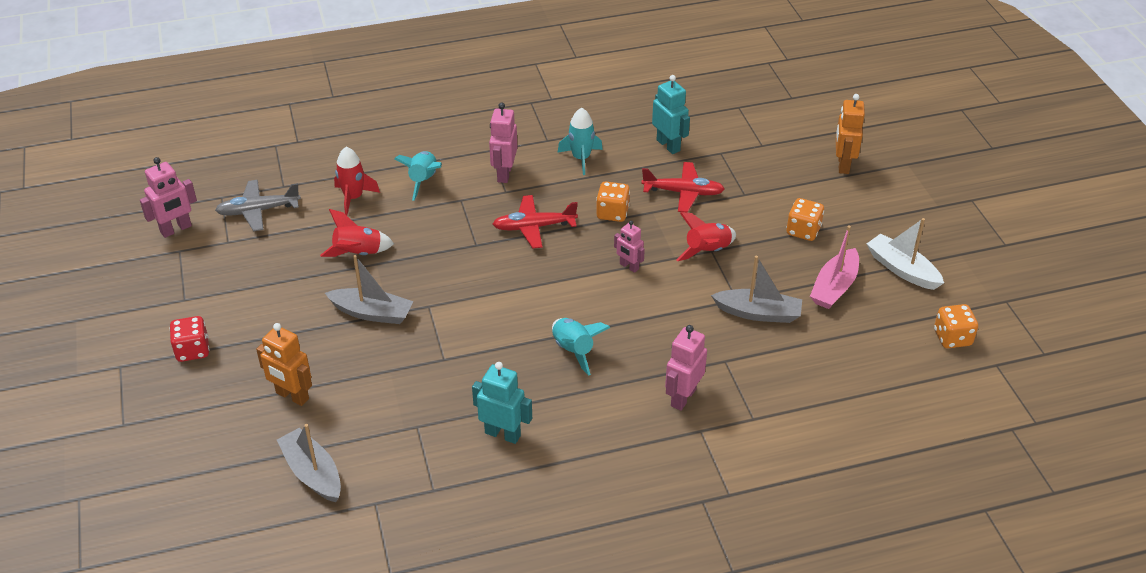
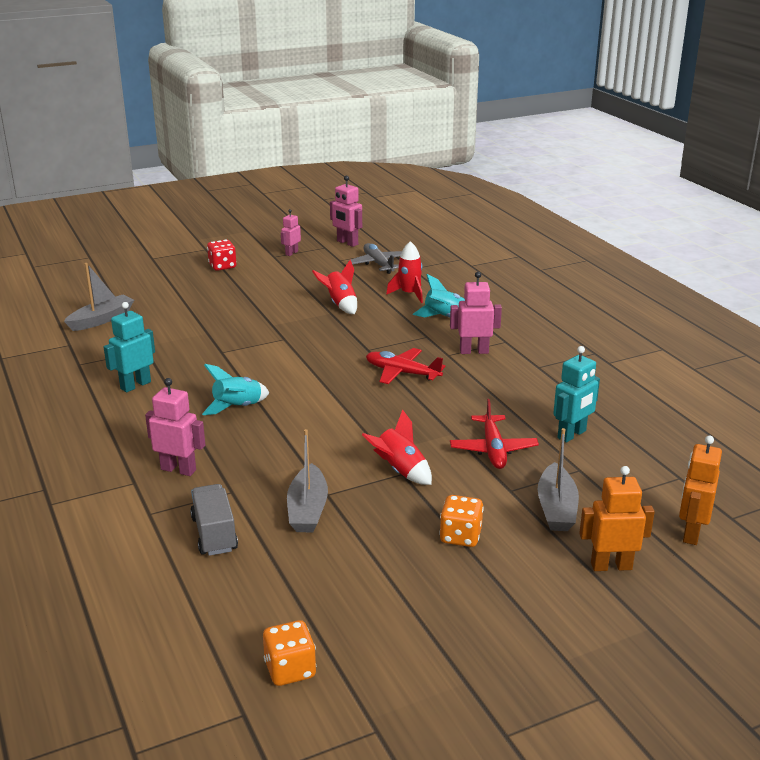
camera: 80 degrees right, 15 degrees down
orange robot [256,323,312,406] -> orange robot moved to [679,435,722,545]
grey boat [325,255,414,324] -> grey boat moved to [538,428,579,531]
turquoise robot [472,362,532,444] -> turquoise robot turned 150 degrees counterclockwise [104,302,155,392]
red plane [493,195,578,248] -> red plane turned 45 degrees counterclockwise [366,348,446,384]
turquoise rocket [557,108,603,175] -> none
orange dice [596,182,630,222] -> none
pink robot [614,220,645,273] -> pink robot moved to [281,209,301,256]
pink boat [810,226,859,309] -> none
white boat [867,218,944,290] -> none
none -> grey truck [190,484,238,556]

